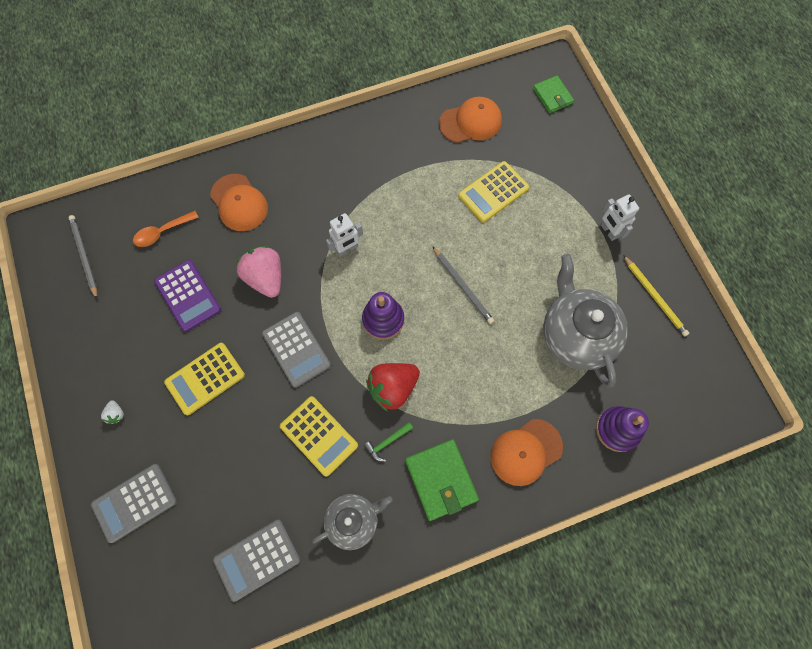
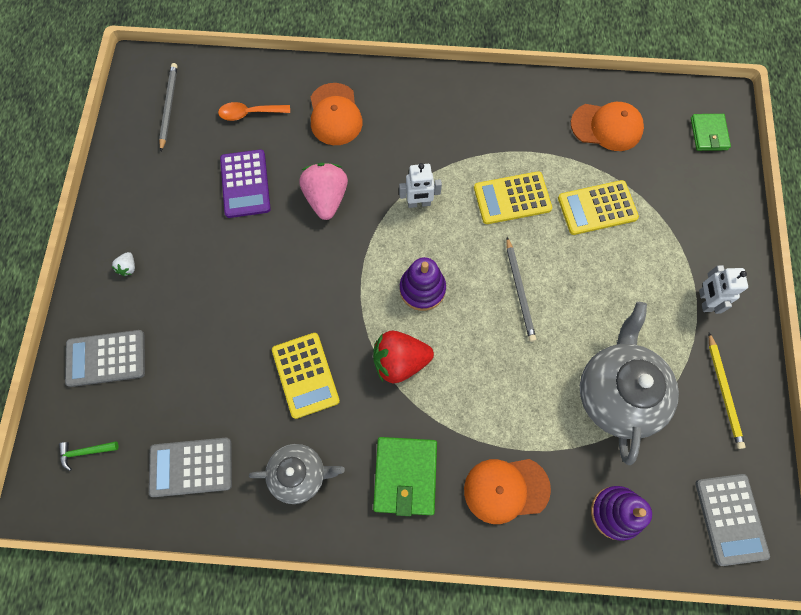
camera: 25 degrees right, 0 degrees up
yellow calculator [164,343,245,415] -> yellow calculator moved to [474,171,552,224]
grey calculator [262,312,331,388] -> grey calculator moved to [695,474,770,566]
green hammer [364,422,413,462] -> green hammer moved to [59,441,119,471]

